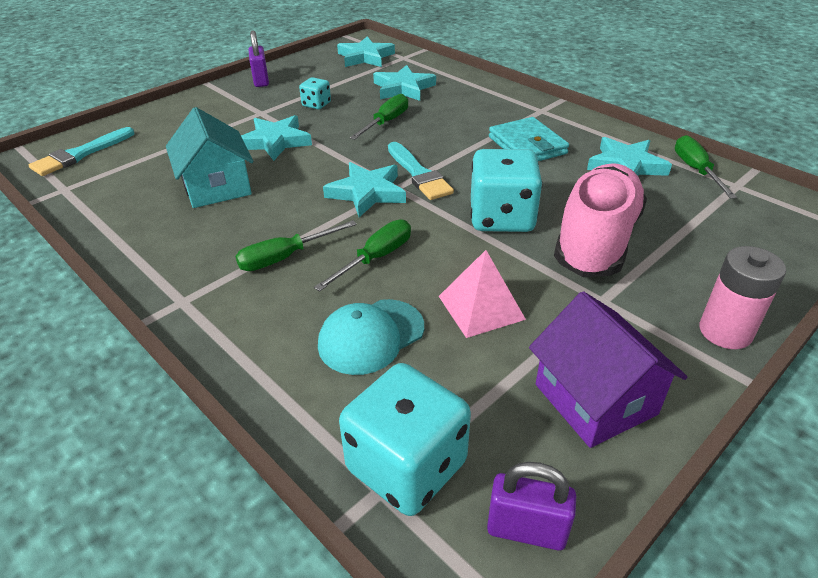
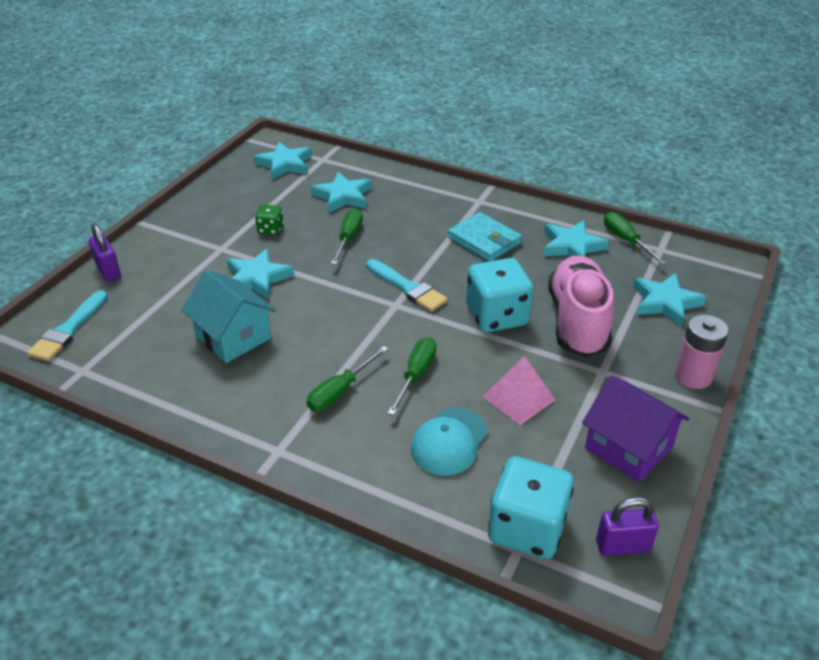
camera: 20 degrees left, 0 degrees up
purple padlock [248,30,269,87] -> purple padlock moved to [89,224,121,282]
turquoise dice [299,77,331,109] -> green dice [255,205,283,235]
turquoise star [323,162,406,217] -> turquoise star moved to [633,273,707,327]

